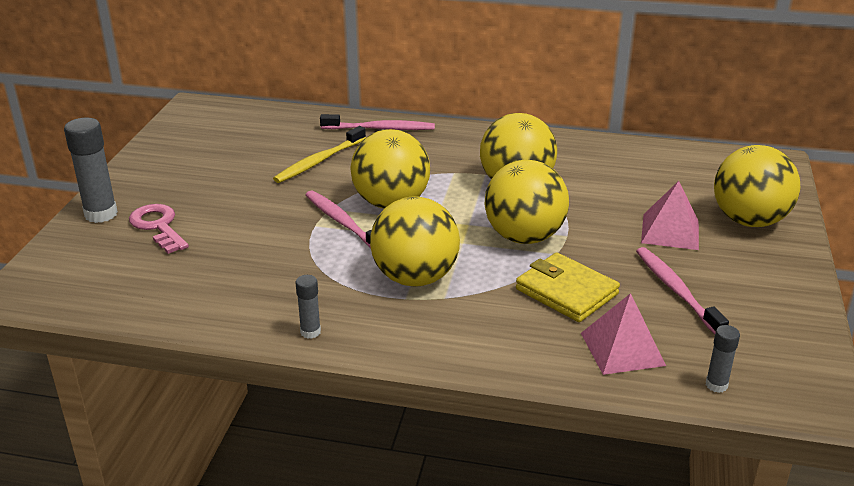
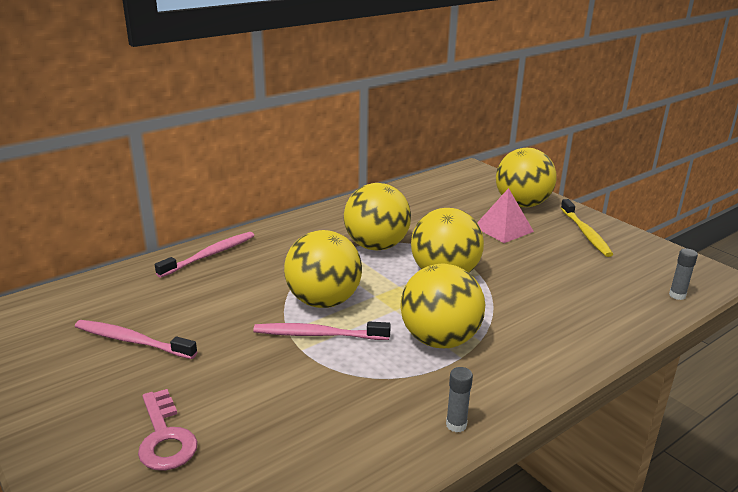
camera: 50 degrees left, 5 degrees down
grey glue stick [64,118,118,223] -> none
pink key [129,204,189,254] -> pink key turned 120 degrees counterclockwise [138,389,198,471]
yellow toothbrush [273,126,366,183] -> yellow toothbrush moved to [561,199,613,257]
yellow wallet [516,252,620,322] -> none
pink pyramid [581,293,666,375] -> none
pink toothbrush [636,247,729,334] -> pink toothbrush moved to [75,320,197,359]

